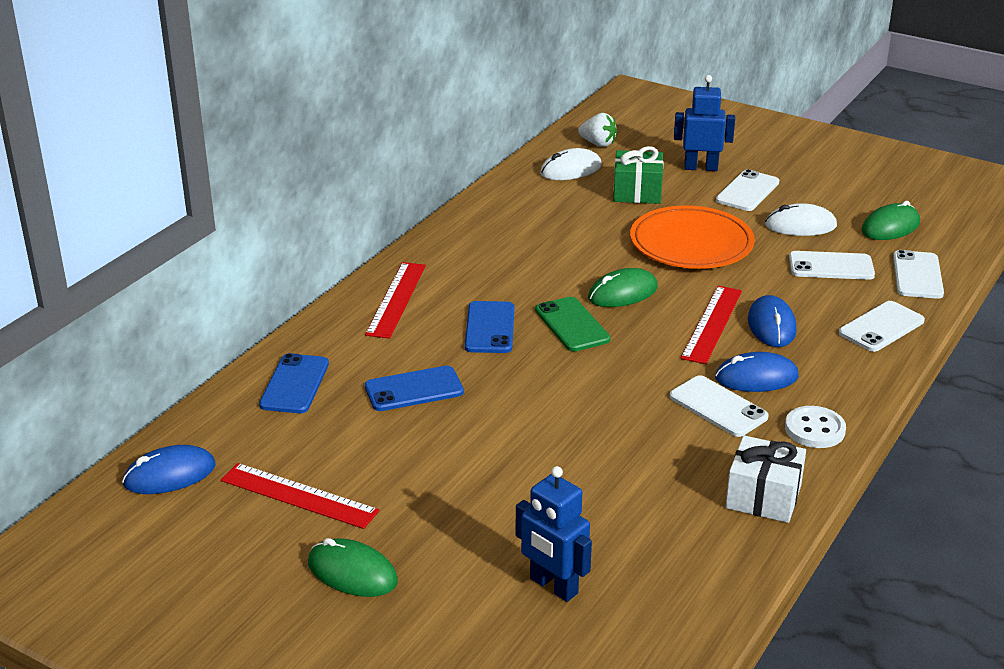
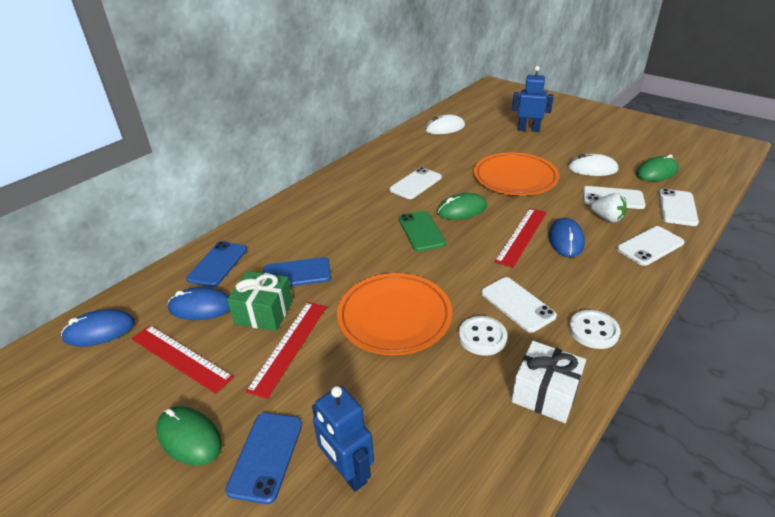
camera: 10 degrees right, 5 degrees up
red ruler [365,262,426,339] -> red ruler moved to [246,302,327,399]
blue phone [465,301,514,353] -> blue phone moved to [225,413,302,504]
white strawberry [578,113,617,147] -> white strawberry moved to [590,193,627,223]
green gift [613,146,663,204] -> green gift moved to [227,271,293,331]
blue mouse [715,352,799,392] -> blue mouse moved to [168,287,230,320]
white phone [716,169,779,211] -> white phone moved to [390,167,442,199]
none -> orange plate [337,273,452,355]
none -> white button [459,316,507,356]

